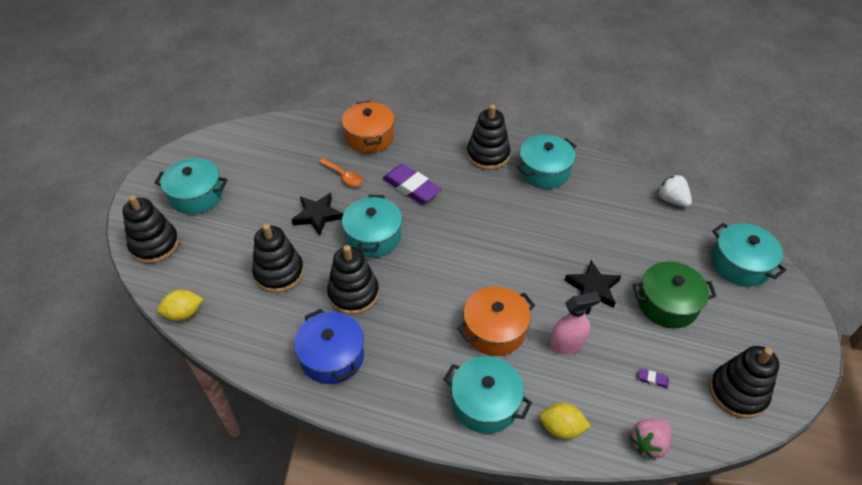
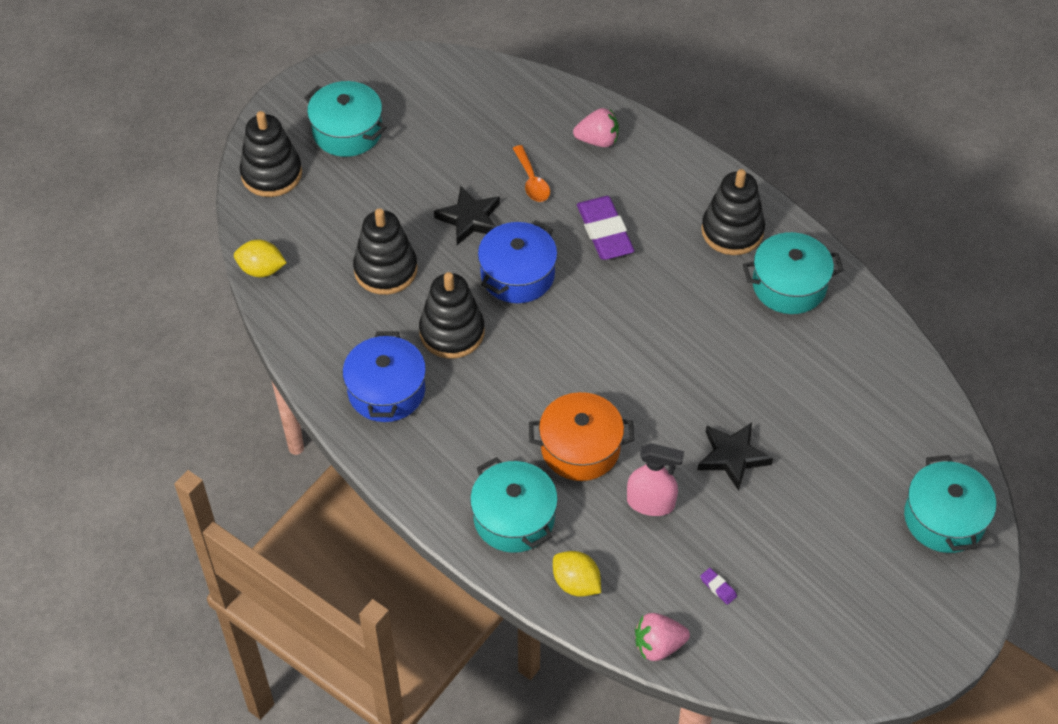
camera: 30 degrees right, 5 degrees up
orange pot [342,101,395,153] -> pink strawberry [573,108,619,147]
turquoise pot [342,195,402,258] -> blue pot [478,220,557,303]
green pot [633,261,716,328] -> none
white strawberry [657,174,692,207] -> none
black stacking toy [709,346,779,419] -> none

